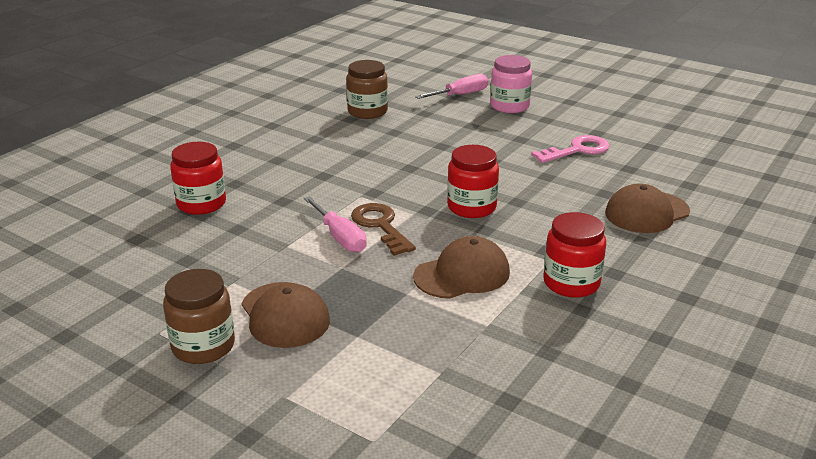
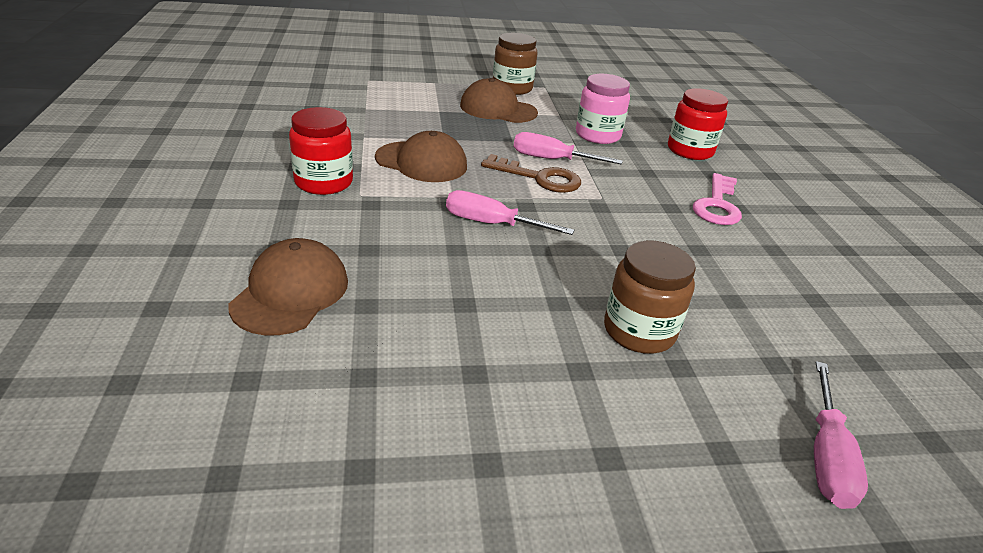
camera: 135 degrees right, 5 degrees up
brown jar [346,60,388,119] -> brown jar moved to [604,241,696,354]
brown cap [413,236,510,299] -> brown cap turned 90 degrees counterclockwise [375,131,467,182]
red jar [447,145,499,218] -> pink screwdriver [446,190,574,235]
pink jar [490,55,532,113] -> pink jar moved to [576,74,630,144]
pink key [531,135,610,163] -> pink key moved to [693,173,742,225]

